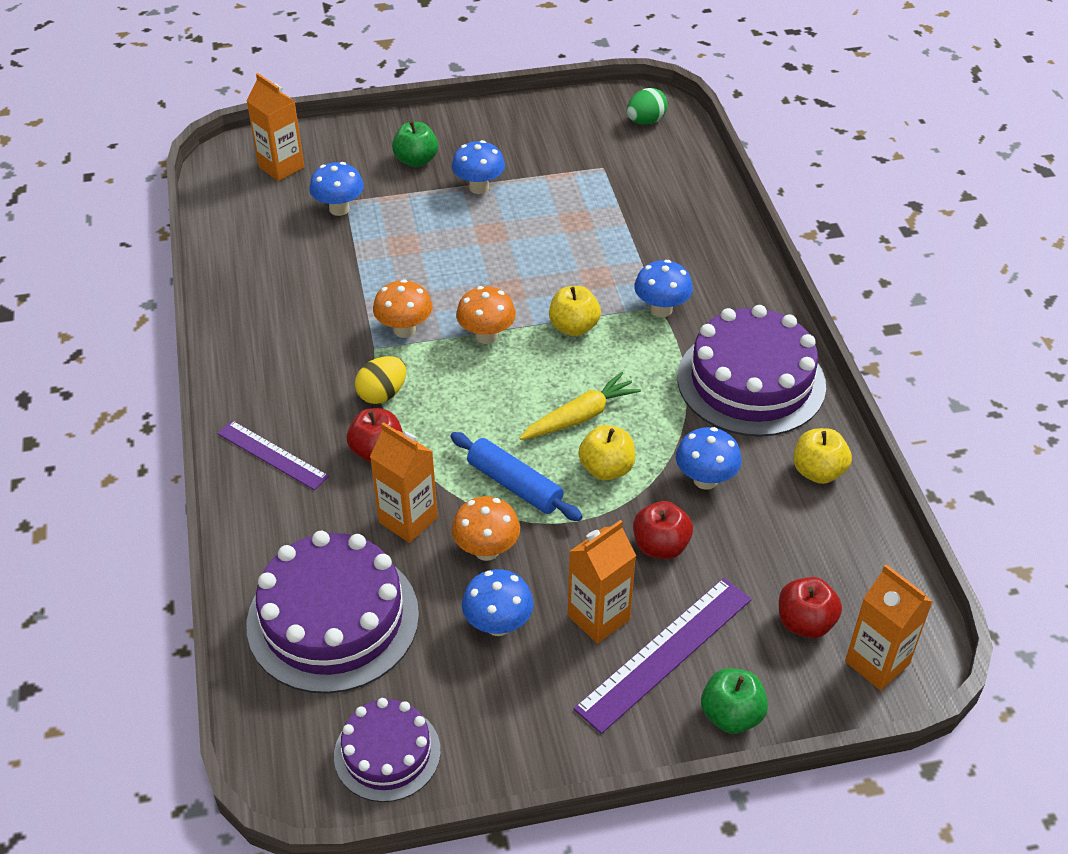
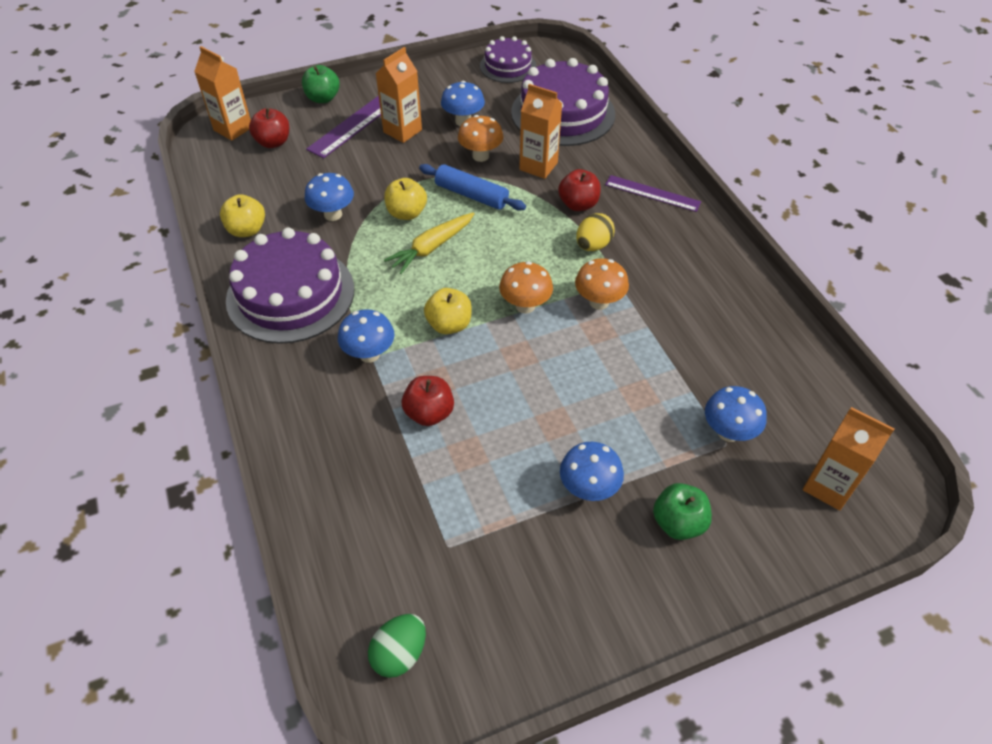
camera: 170 degrees right, 5 degrees up
red apple [633,501,693,559] -> red apple moved to [402,376,454,426]

